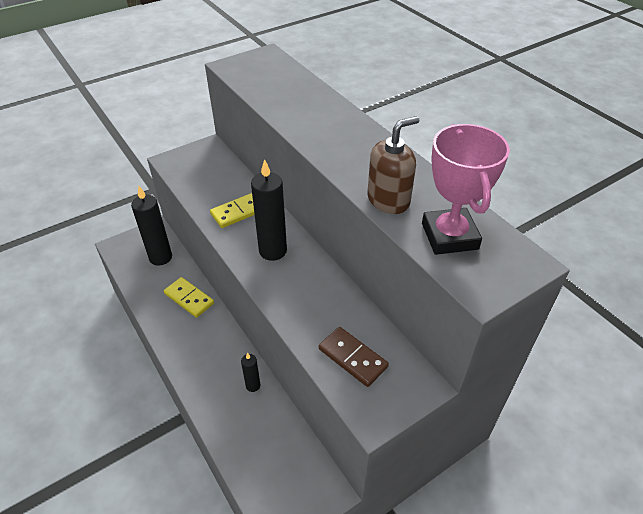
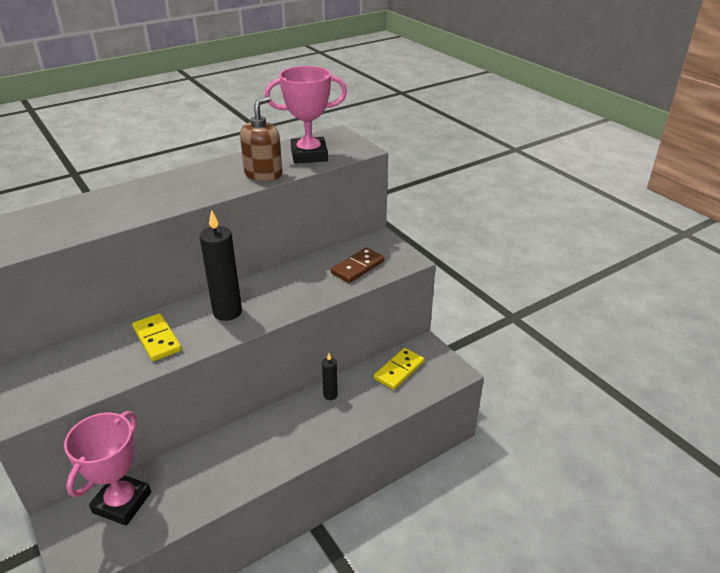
camera: 90 degrees left, 10 degrees down
black candle [131,186,172,266] -> pink trophy [64,411,151,526]
yellow domino [164,277,214,318] -> yellow domino moved to [374,348,424,390]
brown soap dispenser [367,116,420,214] -> brown soap dispenser turned 60 degrees clockwise [240,96,283,181]

